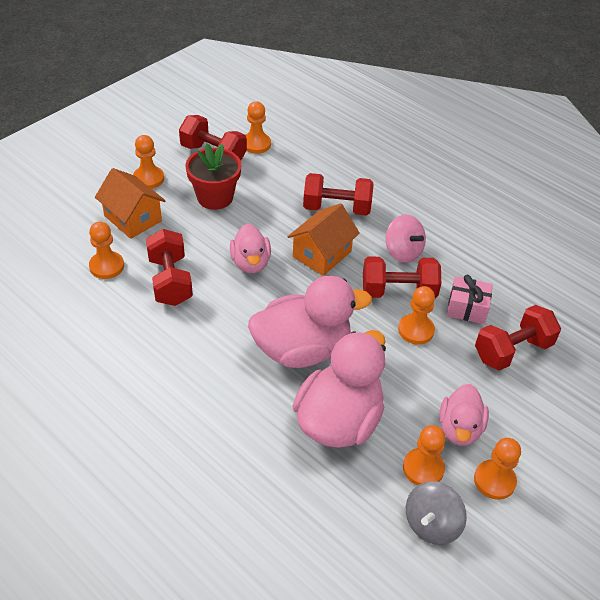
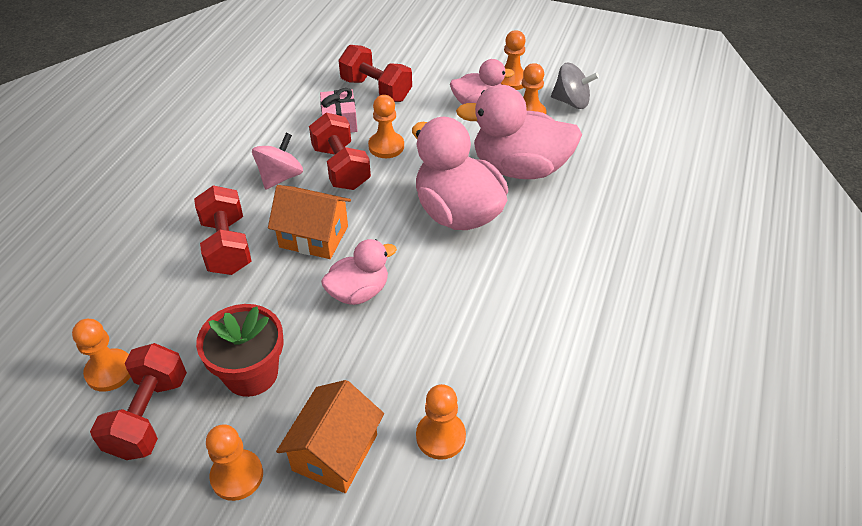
camera: 110 degrees left, 0 degrees up
red dumbbell [146,229,193,306] -> none

